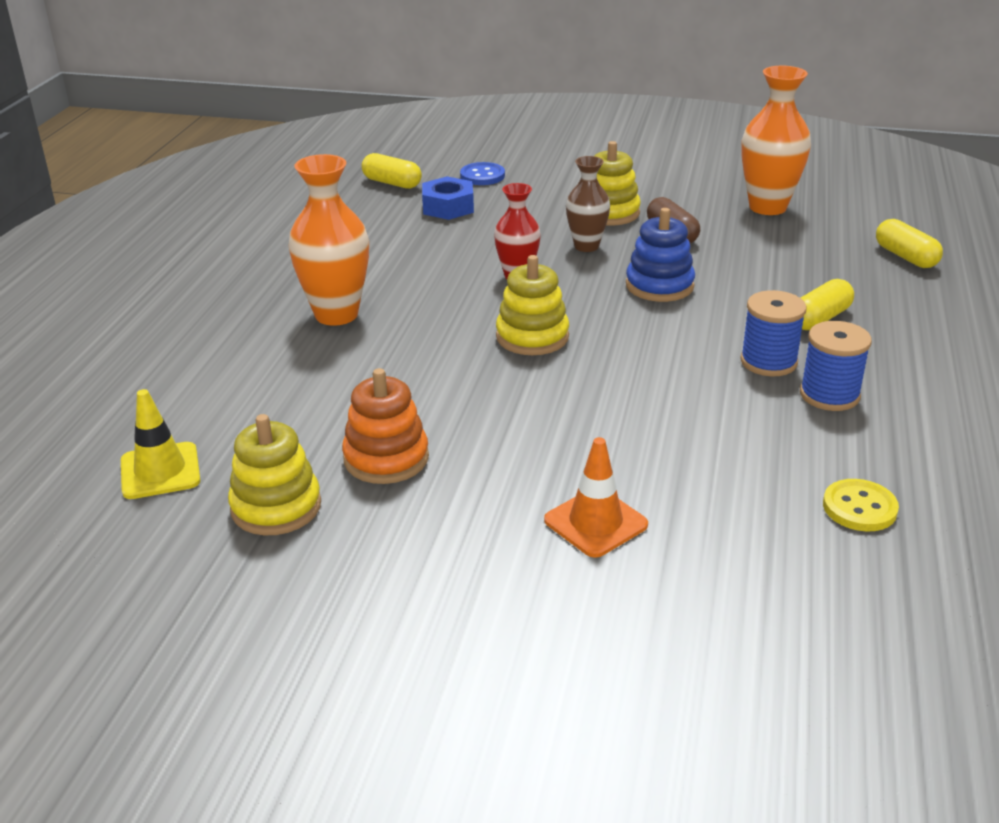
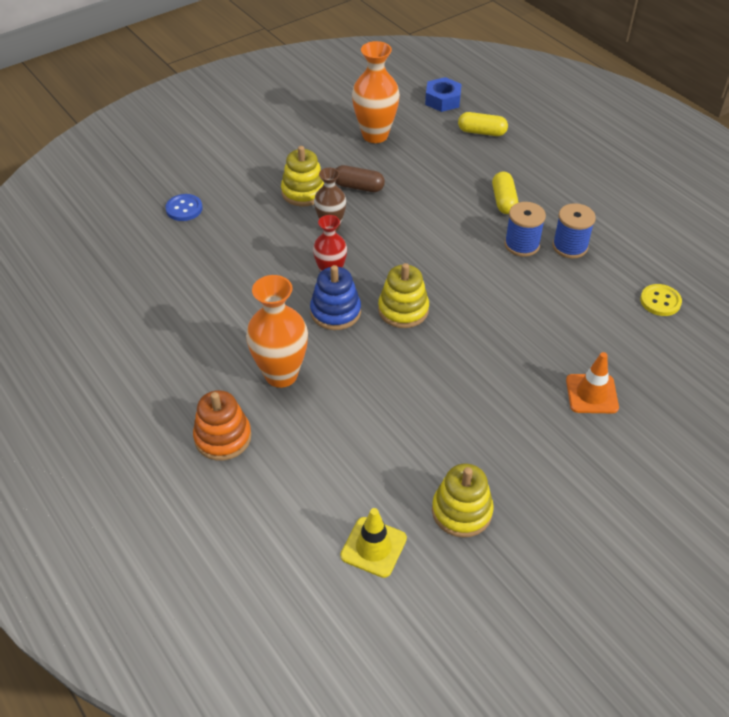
camera: 50 degrees left, 15 degrees up
orange stacking toy [342,368,429,484] -> orange stacking toy moved to [193,390,251,461]
yellow capsule [362,153,422,189] -> none
blue nut [422,176,474,220] -> blue nut moved to [425,77,462,112]
blue stacking toy [626,208,695,302] -> blue stacking toy moved to [310,265,361,330]

